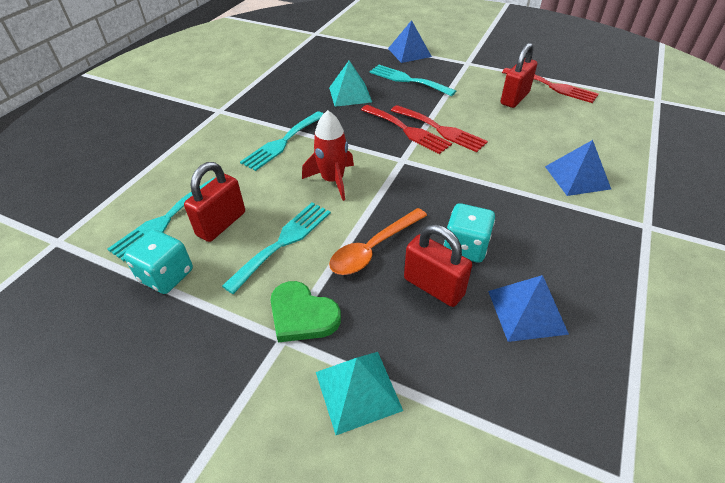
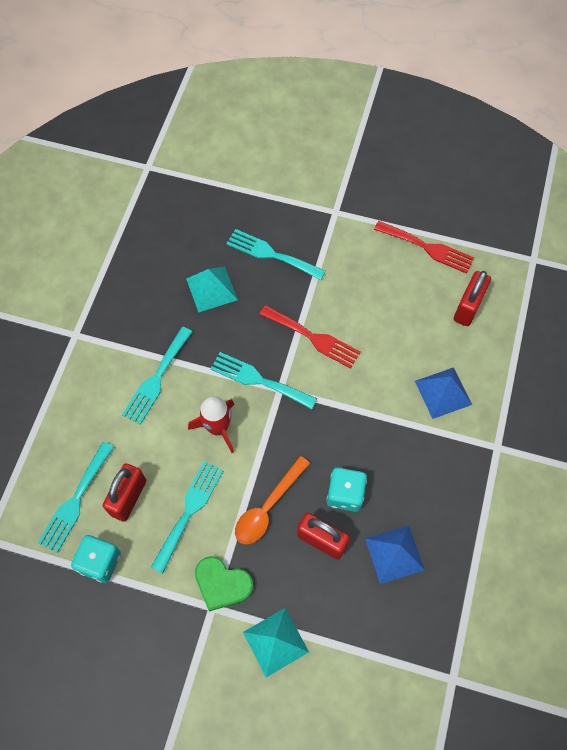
camera: 10 degrees left, 20 degrees up
red fork [361,105,452,154] -> none
blue pyramid [388,20,432,63] -> none
red padlock [501,43,537,108] -> red padlock moved to [454,271,491,326]
none -> turquoise fork [211,352,317,409]

